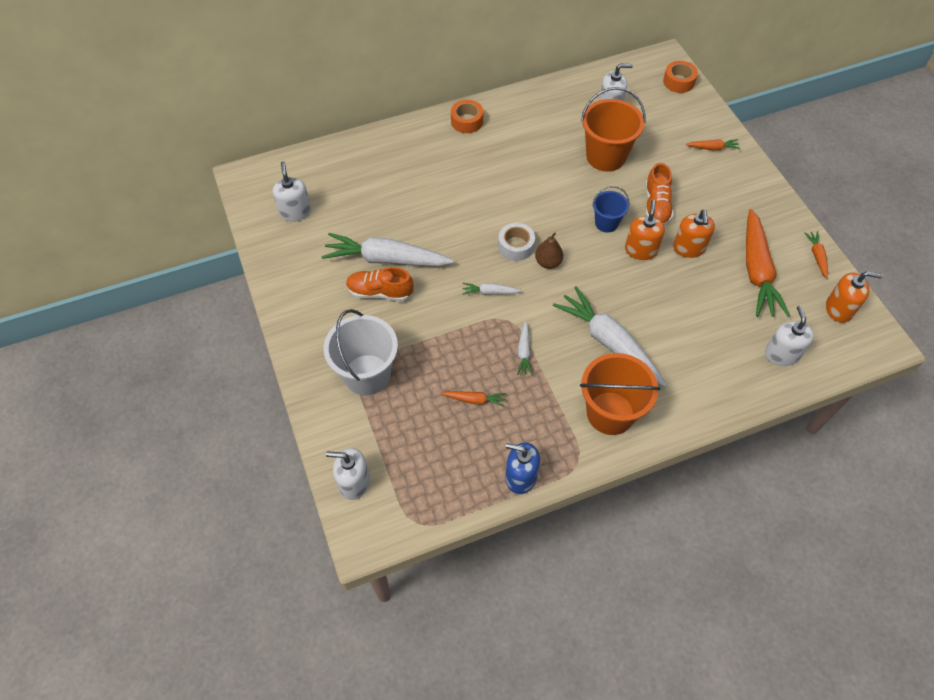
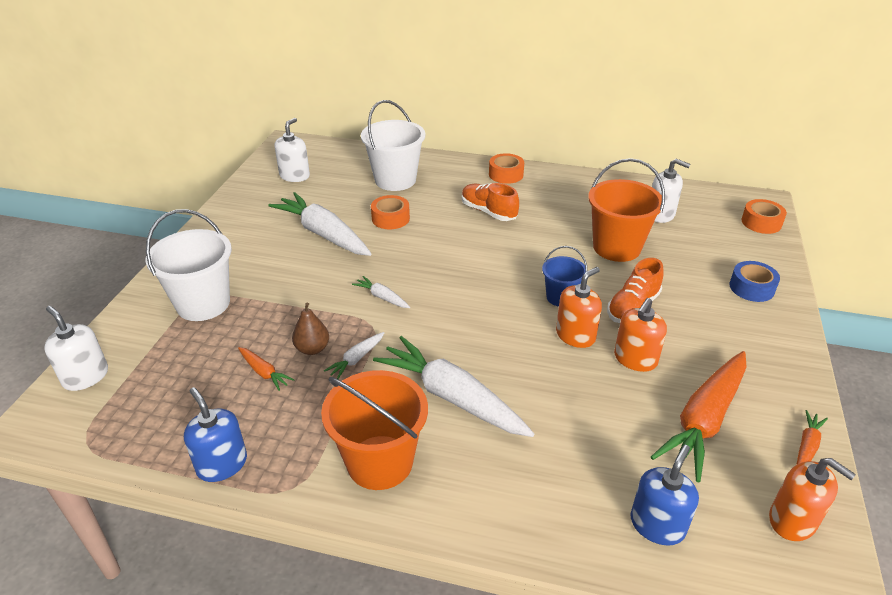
camera: 35 degrees right, 20 degrees down
orange shoe [346,267,414,301] -> orange shoe moved to [462,183,519,221]
white tape [498,223,535,261] -> none
brown pear [535,232,563,269] -> brown pear moved to [292,303,329,355]
white carrot [553,286,667,387] -> white carrot turned 45 degrees counterclockwise [373,336,534,437]
orange carrot [686,139,740,150] -> blue tape [729,261,780,302]
white soap dispenser [765,306,814,366] -> blue soap dispenser [631,445,699,546]
none -> white bucket [361,100,425,191]
none -> orange tape [371,195,410,229]

